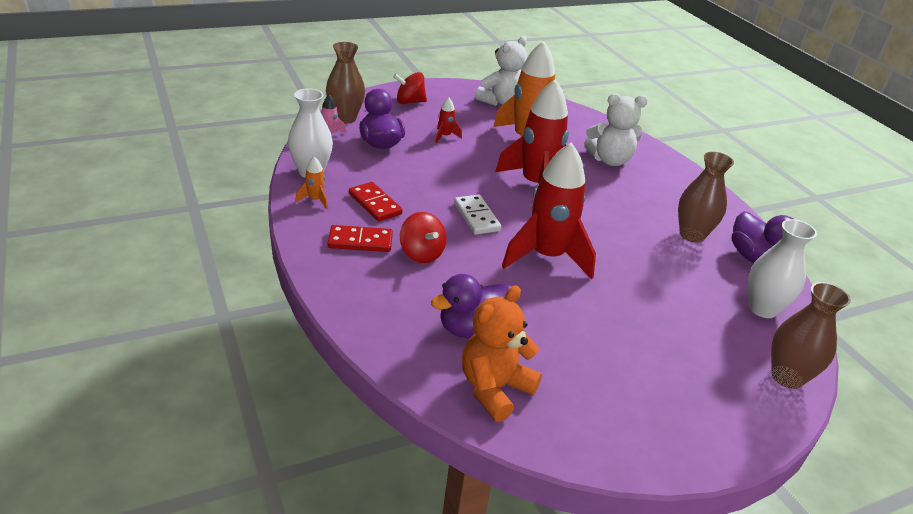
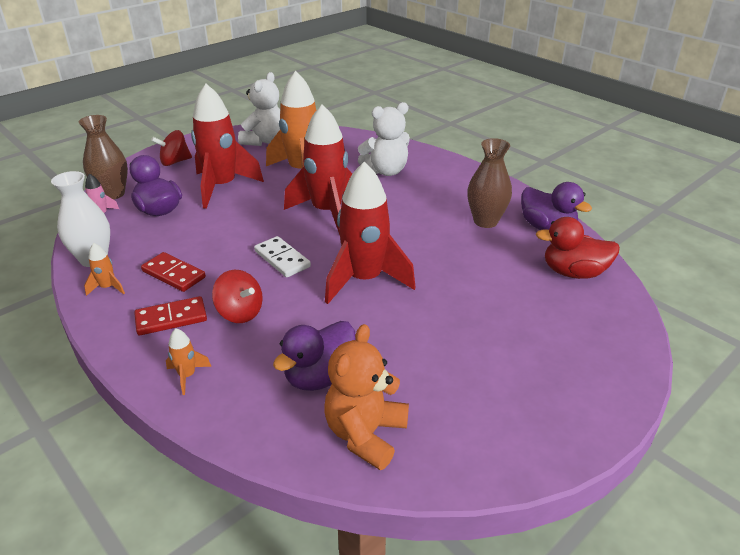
camera: 15 degrees left, 0 degrees up
red rocket [435,97,462,143] -> red rocket [191,84,264,209], size x2.44
white vase [748,219,817,318] -> red duck [536,217,620,279]
brown vase [771,282,851,389] -> none
none -> orange rocket [166,328,212,395]

